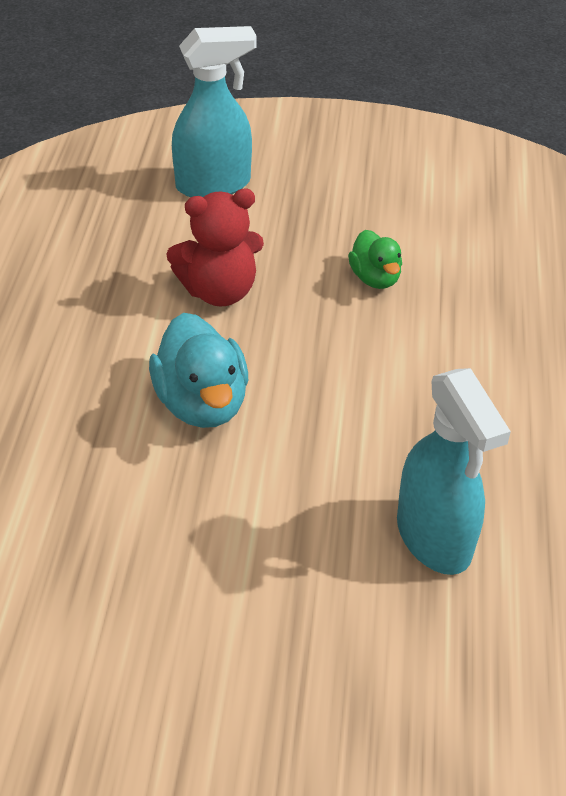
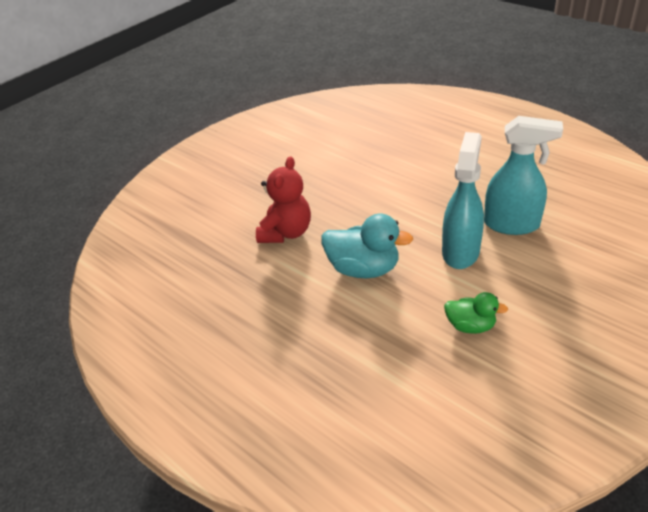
camera: 50 degrees left, 5 degrees down
turquoise spray bottle [172,26,257,197] -> turquoise spray bottle moved to [442,132,484,269]
green duck [348,230,402,289] -> green duck moved to [444,292,508,334]

